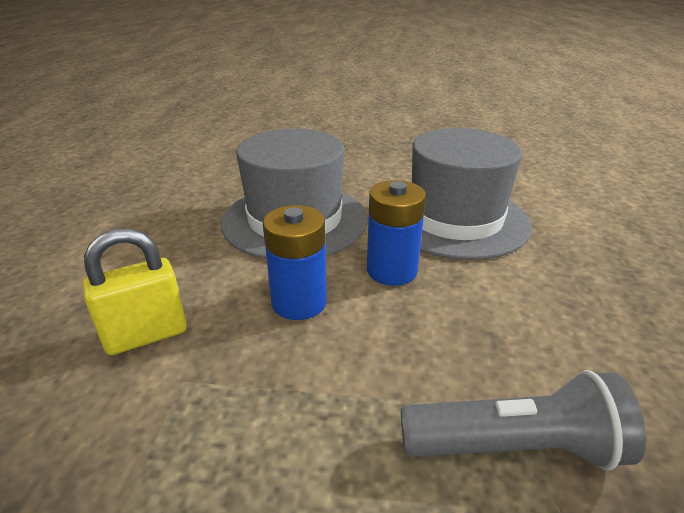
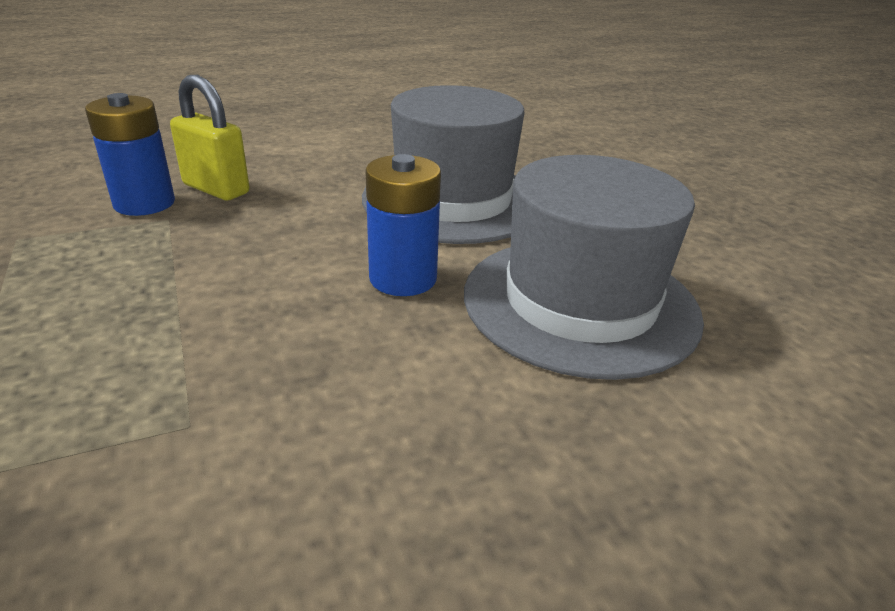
camera: 60 degrees right, 0 degrees up
blue battery [263,205,327,320] -> blue battery moved to [85,93,175,216]
grey flashlight [400,370,646,470] -> none

